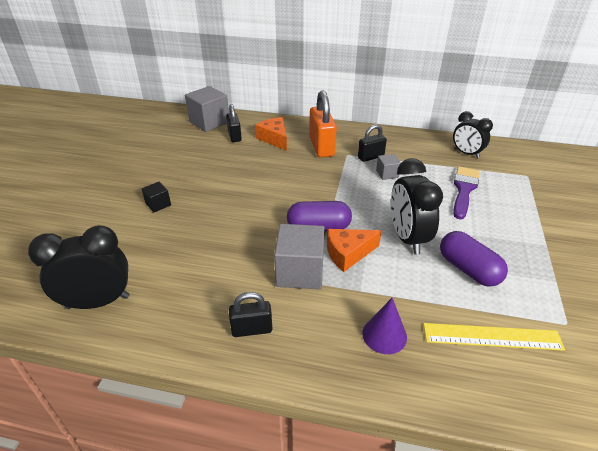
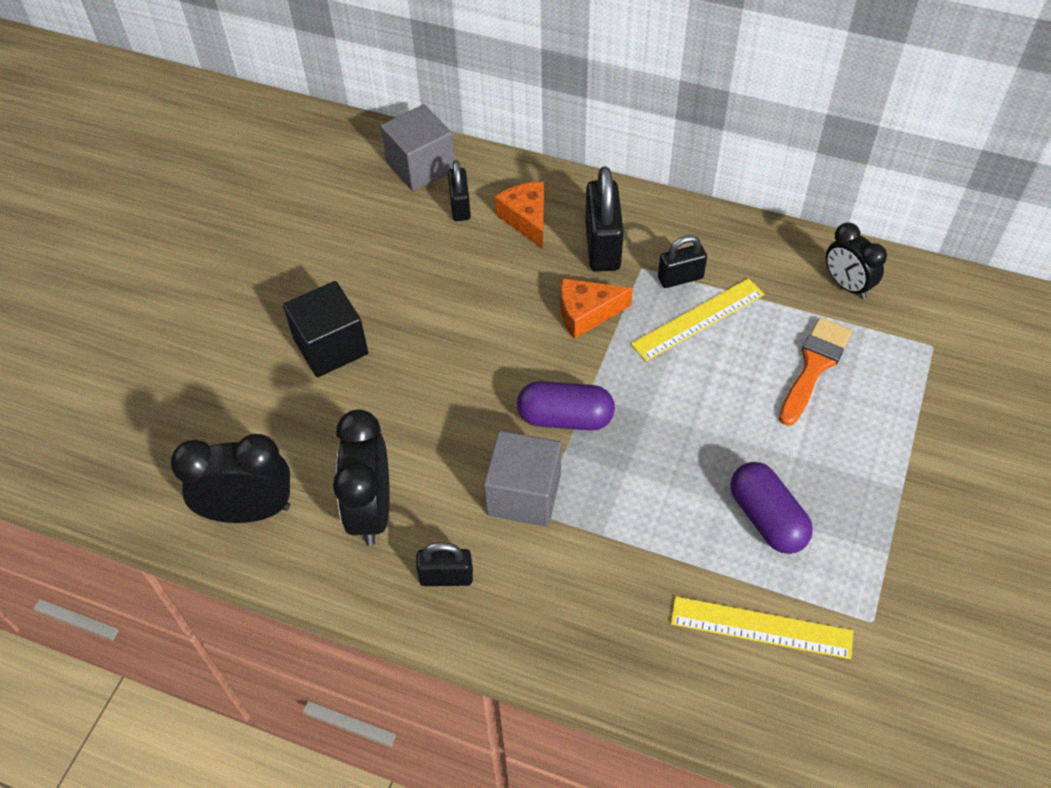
camera: 10 degrees right, 15 degrees up
black cube [142,182,171,212] -> black cube [283,281,368,377], size x1.97
orange padlock [309,90,337,158] -> black padlock [585,166,624,272]
orange cheese [327,229,381,272] -> orange cheese moved to [561,278,633,339]
purple cone [362,298,407,354] -> none
grey cube [376,154,401,180] -> yellow ruler [631,278,764,361]
black clock [391,158,443,255] -> black clock moved to [333,409,389,546]
purple brush [453,166,480,220] -> orange brush [779,317,852,426]

